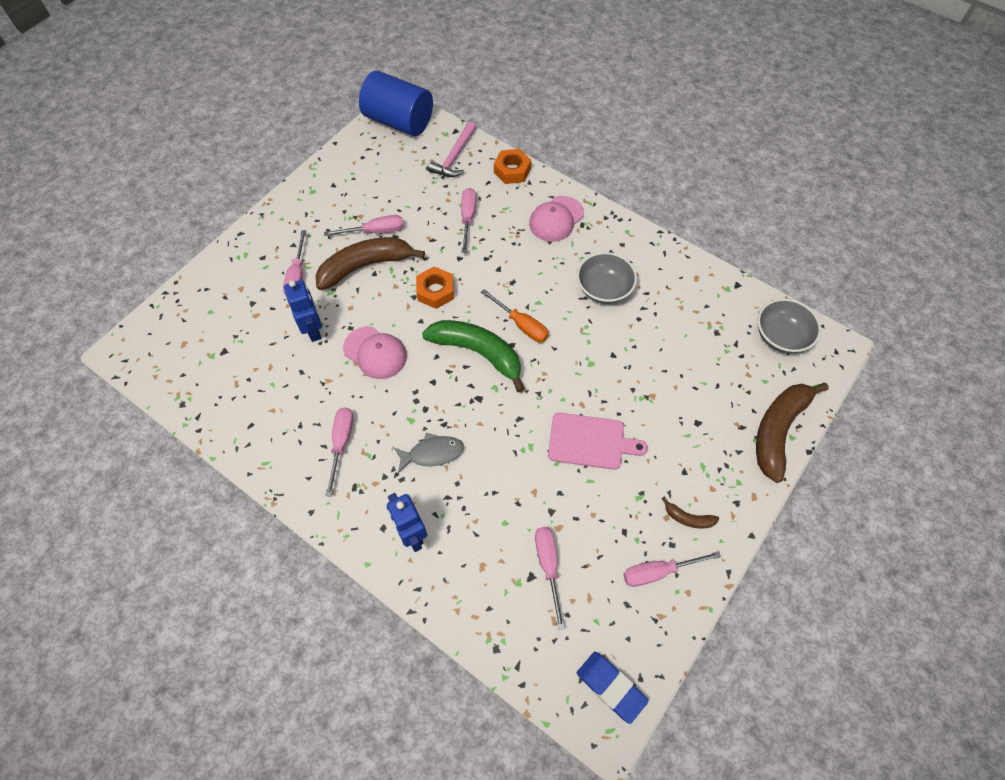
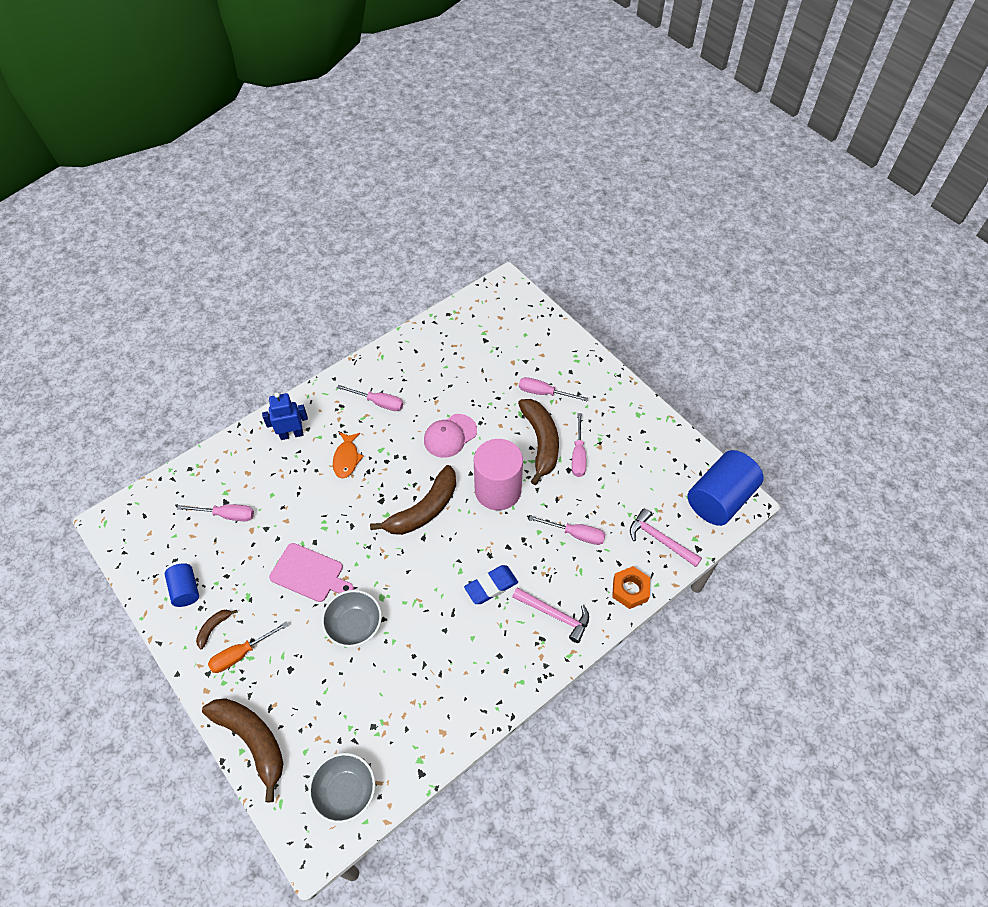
camera: 105 degrees right, 5 degrees down
blue robot [284,280,322,342] -> none
grey fish [394,433,464,473] -> orange fish [333,432,364,478]
orange nut [416,267,454,309] -> pink cylinder [474,439,523,510]
green banana [422,320,525,392] -> brown banana [370,465,456,535]
orange screwdriver [481,289,549,342] -> orange screwdriver moved to [208,622,288,673]
pink cap [529,196,584,242] -> pink hammer [512,588,589,643]
pink cutting board [548,413,648,470] -> pink cutting board turned 90 degrees counterclockwise [269,543,354,602]
grey bowl [577,252,637,304] -> grey bowl moved to [321,590,382,647]
blue eraser [577,652,648,724] -> blue eraser moved to [464,565,518,604]
pink screwdriver [623,551,721,587] -> blue cylinder [165,563,199,607]

